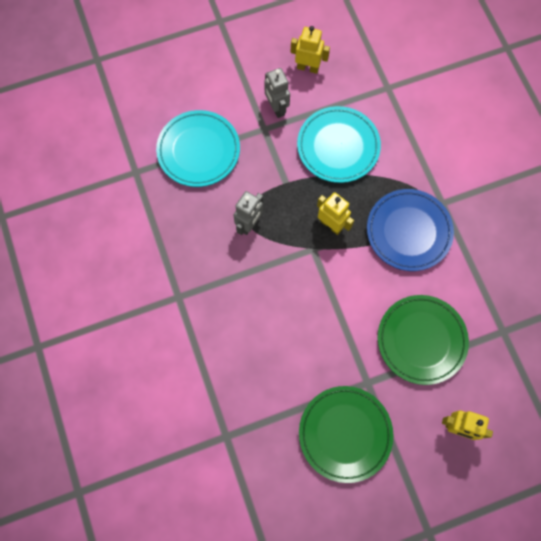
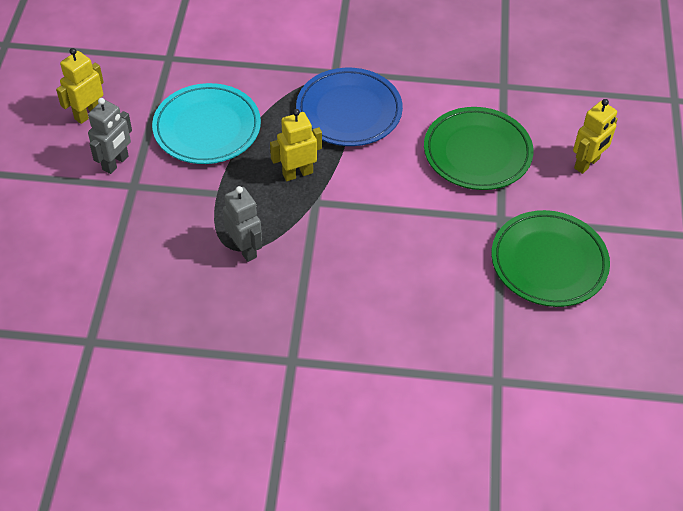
camera: 65 degrees left, 20 degrees down
turquoise plate [156,110,240,187] -> none
grey robot [264,68,290,118] -> grey robot turned 60 degrees counterclockwise [88,98,132,174]

